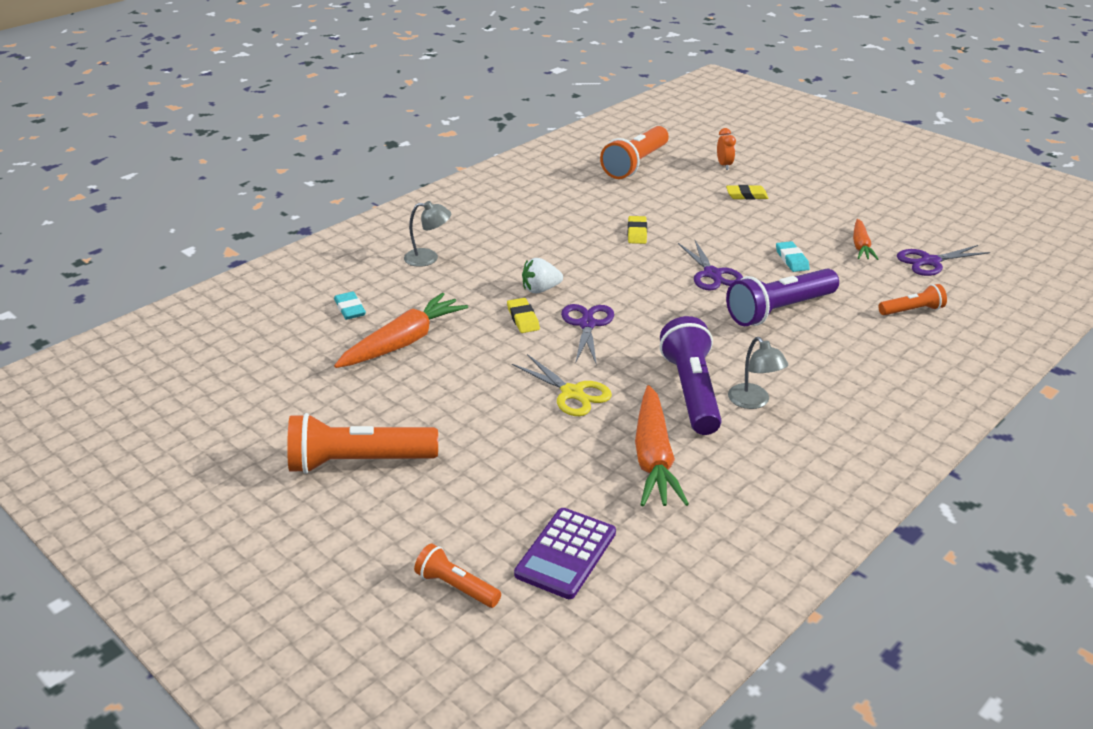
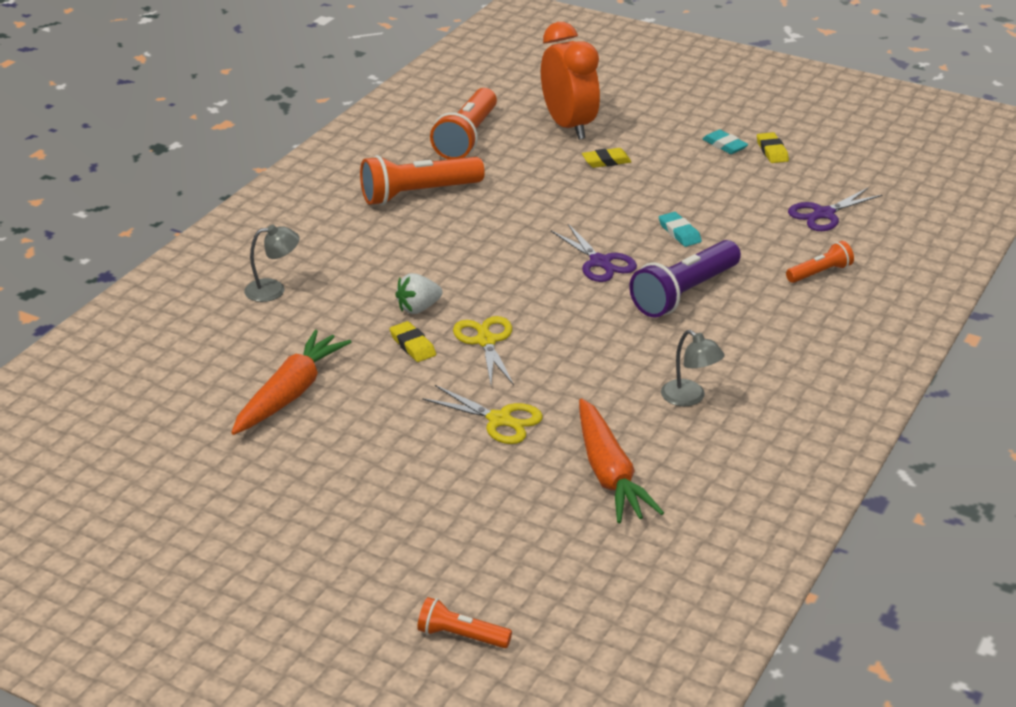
camera: 15 degrees left, 0 degrees up
orange flashlight [287,413,438,474] -> orange flashlight moved to [360,155,485,205]
turquoise eraser [334,291,366,320] -> turquoise eraser moved to [703,130,749,154]
purple calculator [514,508,616,599] -> none
purple scissors [561,304,614,365] -> yellow scissors [453,316,514,385]
yellow eraser [628,216,647,244] -> yellow eraser moved to [757,132,789,163]
purple flashlight [660,316,721,435] -> none
orange clock [717,128,736,170] -> orange clock [541,22,600,140], size x2.40
orange carrot [853,219,878,260] -> none

